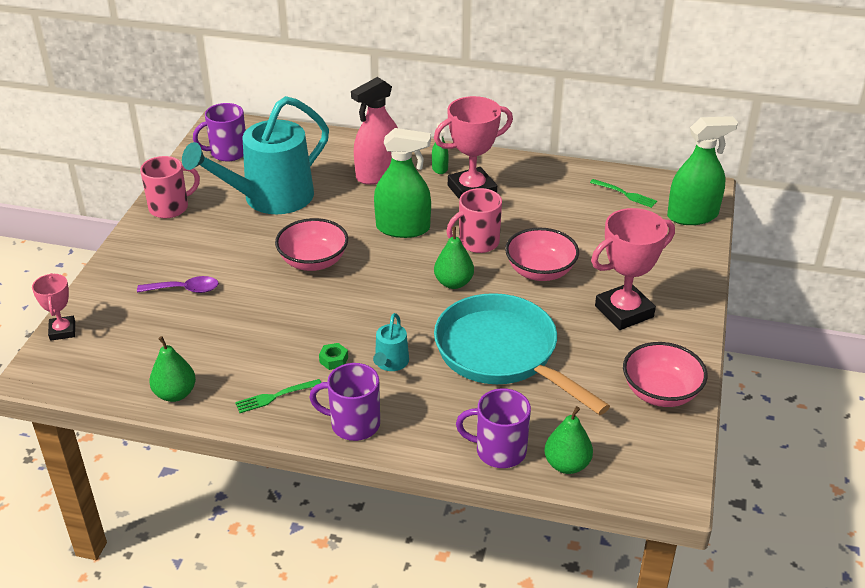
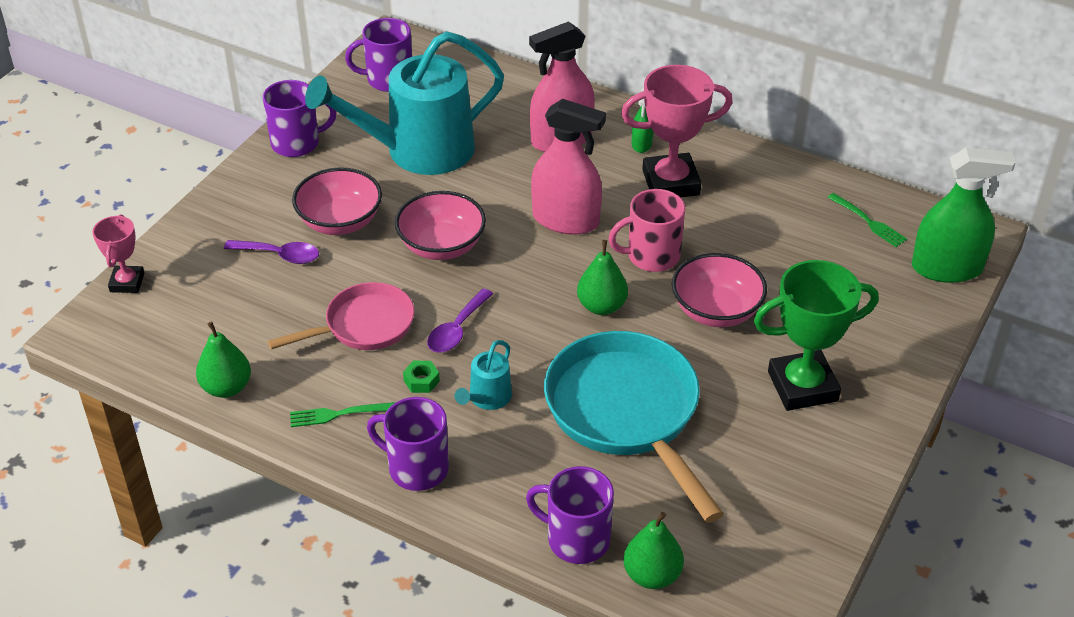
camera: 15 degrees right, 5 degrees up
pink mug [140,156,200,218] -> purple mug [263,80,337,157]
green spray bottle [374,128,431,238] -> pink spray bottle [531,99,606,235]
pink trophy [591,208,675,330] -> green trophy [754,260,879,411]
pink bowl [623,342,707,407] -> pink bowl moved to [292,168,382,235]
none -> pink pan [268,282,414,350]
none -> purple spoon [427,289,493,353]

